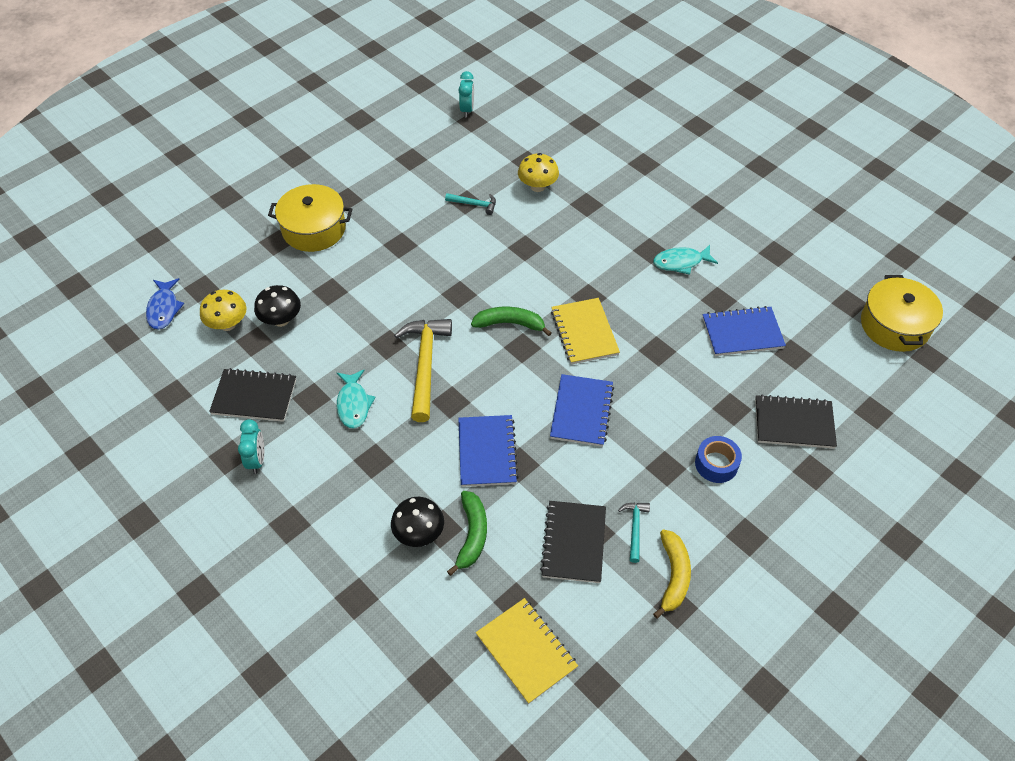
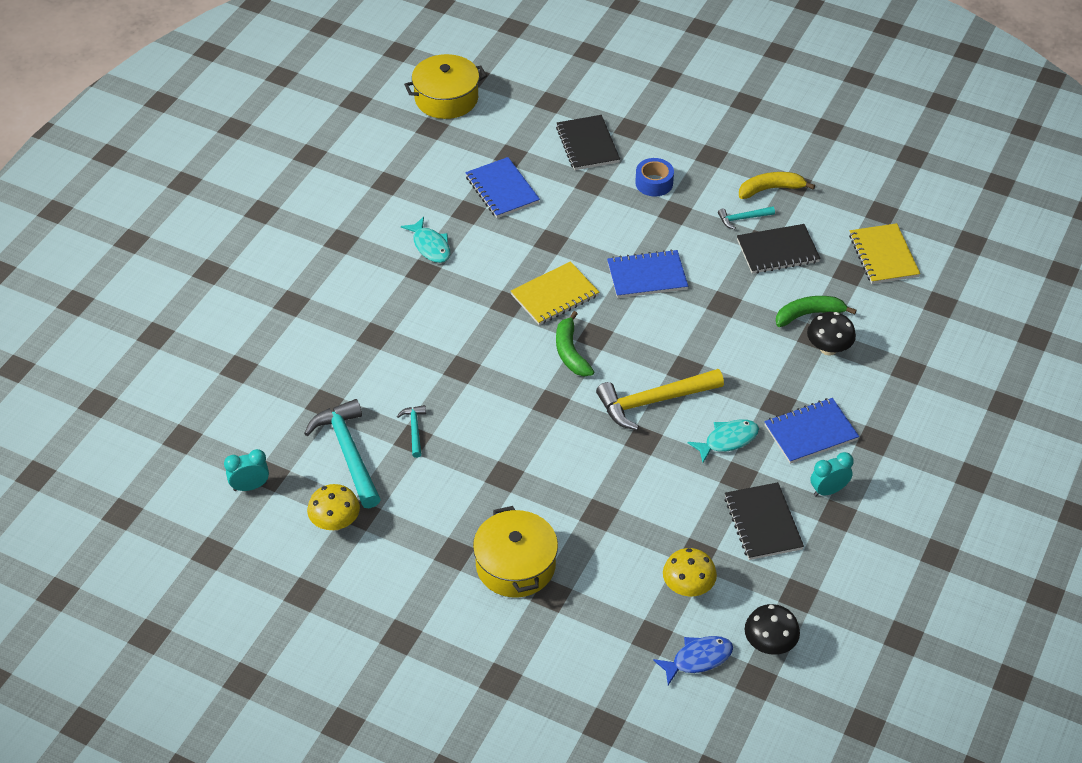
camera: 110 degrees left, 5 degrees down
black mushroom [254,285,301,327] -> black mushroom moved to [745,604,800,655]
blue notebook [458,415,519,487] -> blue notebook moved to [764,398,859,464]
yellow notebook [476,598,578,704] -> yellow notebook turned 45 degrees counterclockwise [849,223,920,284]
yellow mushroom [518,153,559,192] -> yellow mushroom moved to [307,484,360,531]
none -> turquoise hammer [304,399,381,508]

